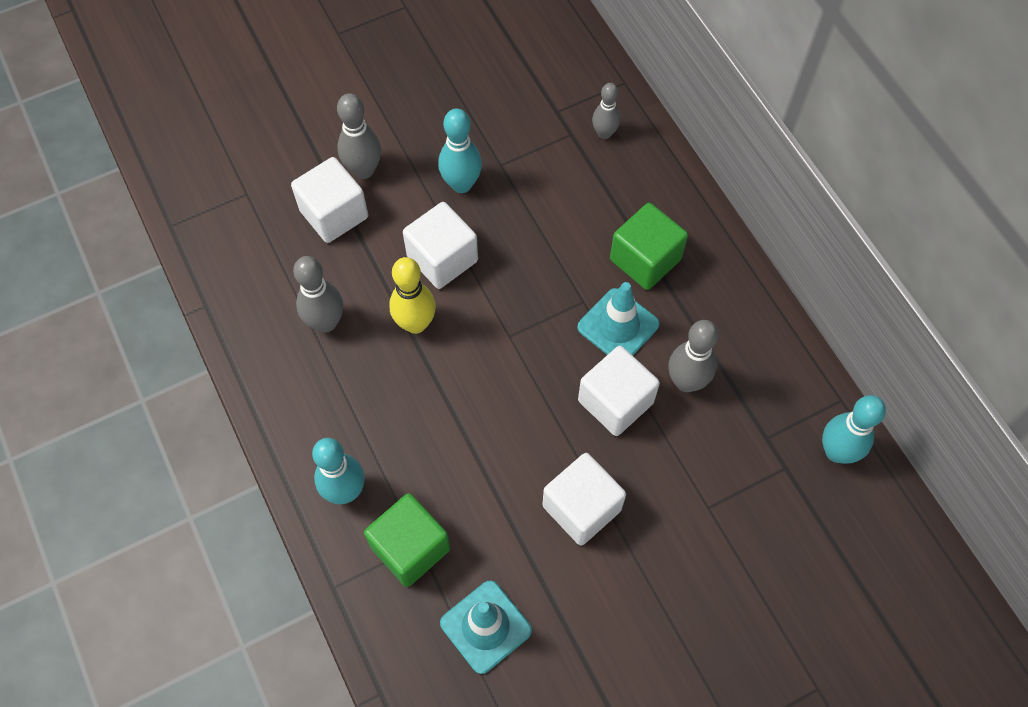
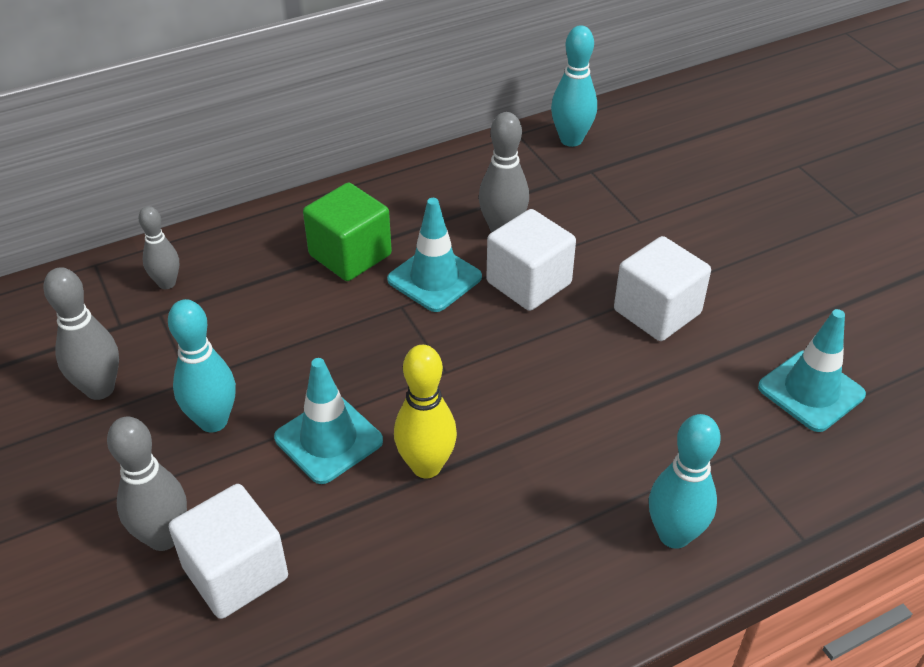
camera: 90 degrees left, 20 degrees down
grey bowling pin [293,256,343,333] -> grey bowling pin moved to [43,268,119,400]
green cube [364,493,450,587] -> none
white cube [403,202,478,289] -> turquoise traffic cone [274,358,383,484]

